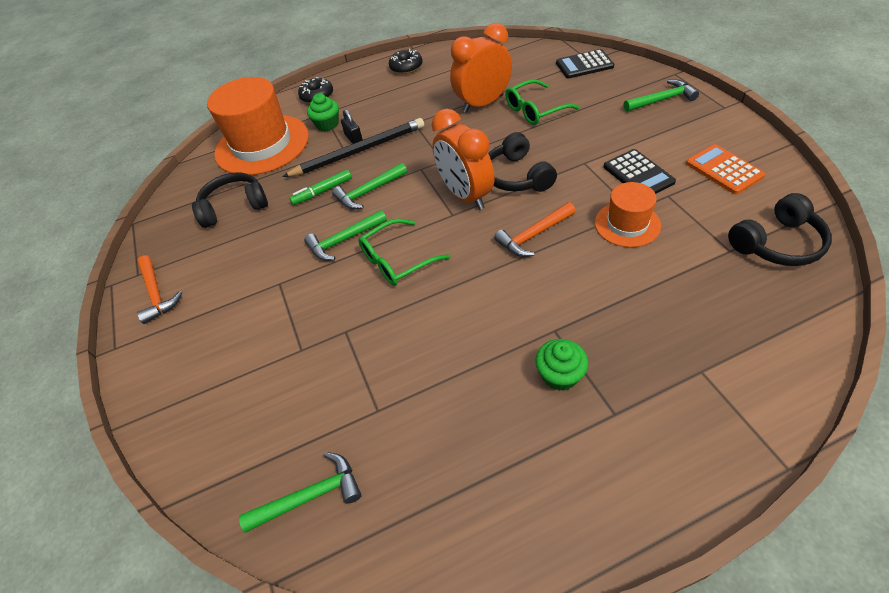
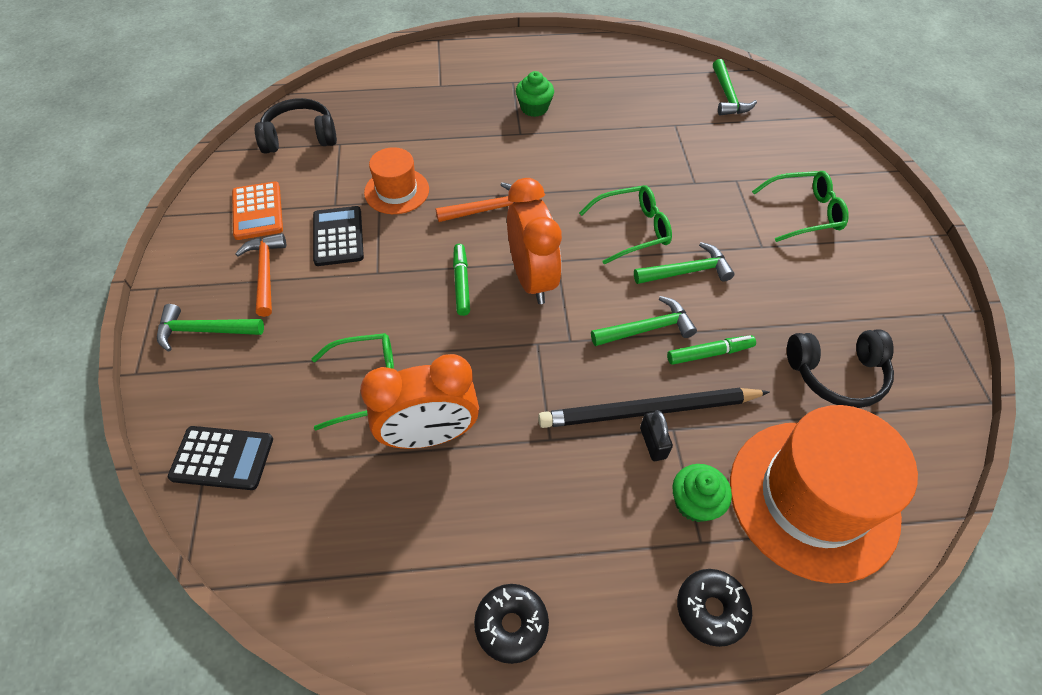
camera: 170 degrees left, 5 degrees up
orange hammer [137,255,182,324] -> orange hammer moved to [235,233,286,317]
green hammer [239,452,362,533] -> green hammer turned 90 degrees counterclockwise [713,59,757,115]
black headphones [488,132,557,192] -> green marker [453,244,470,316]
none -> green glasses [752,171,849,242]

